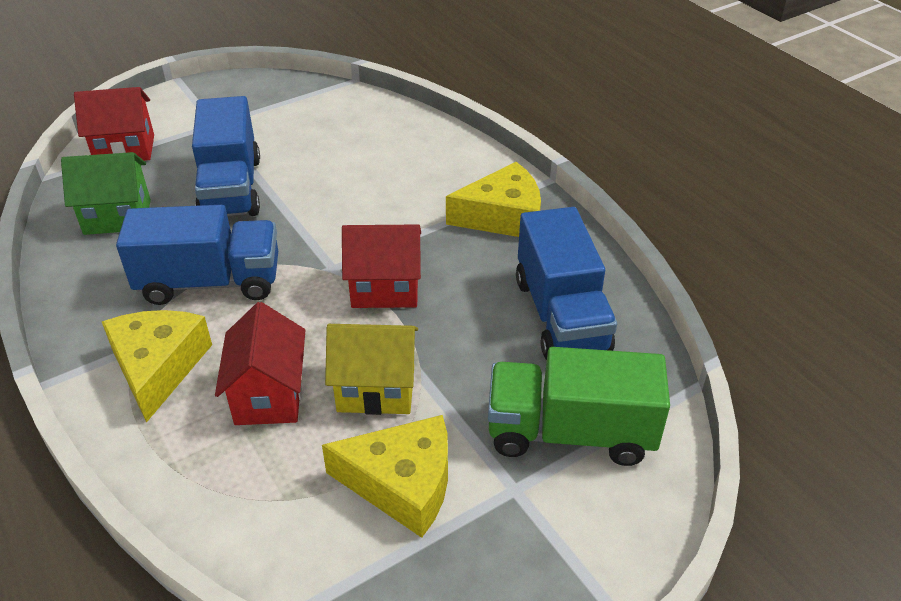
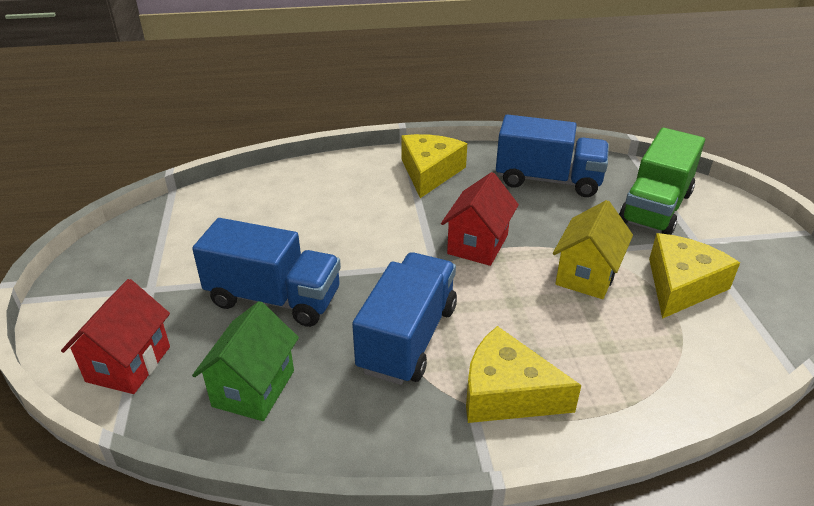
camera: 65 degrees left, 5 degrees down
red house [215,302,305,425] -> none

